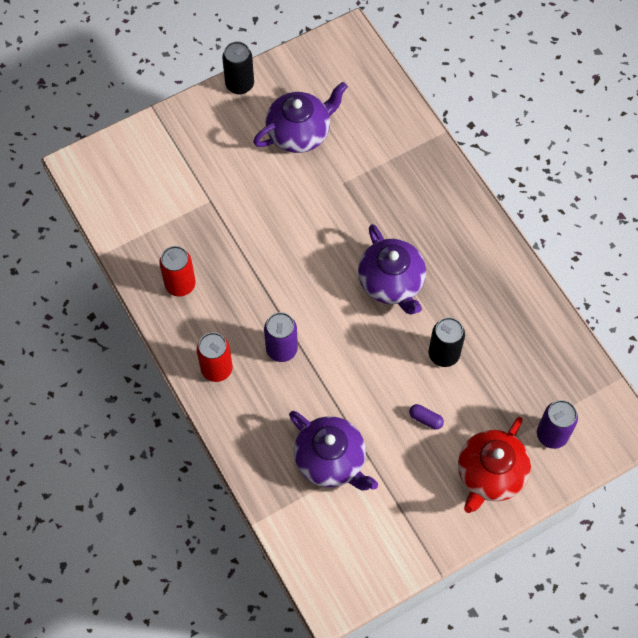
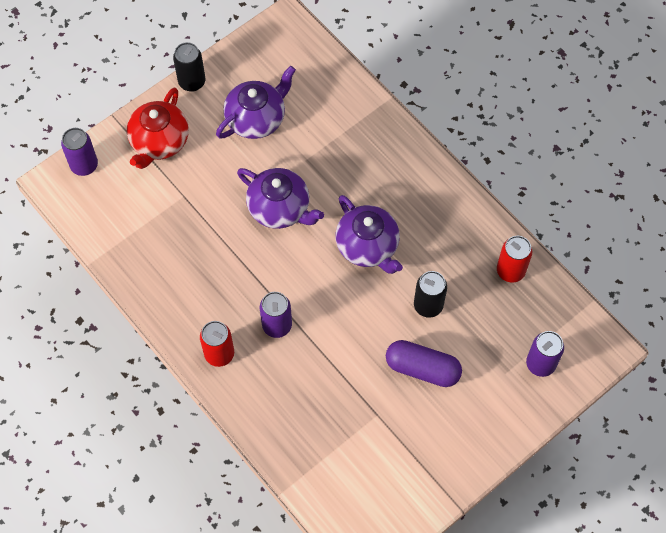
camera: 10 degrees left, 0 degrees up
red can [159,246,196,297] -> red can moved to [497,236,532,283]
purple teapot [289,411,378,490] -> purple teapot moved to [237,168,324,229]
purple capsule [409,404,444,430] -> purple capsule [386,340,462,387], size x2.25
red teapot [458,417,531,513] -> red teapot moved to [127,87,189,169]
none -> purple can [61,128,98,176]

